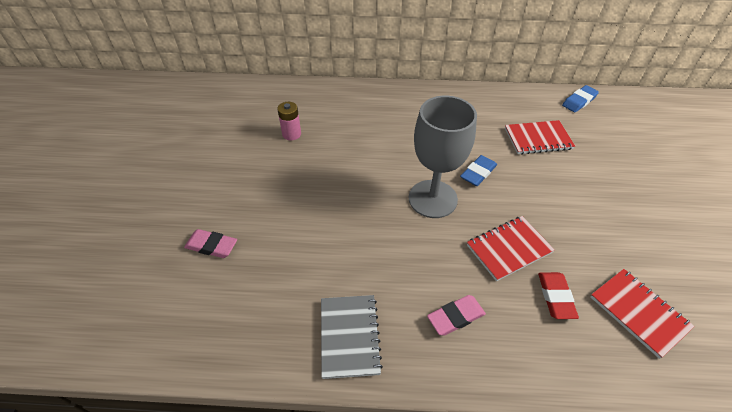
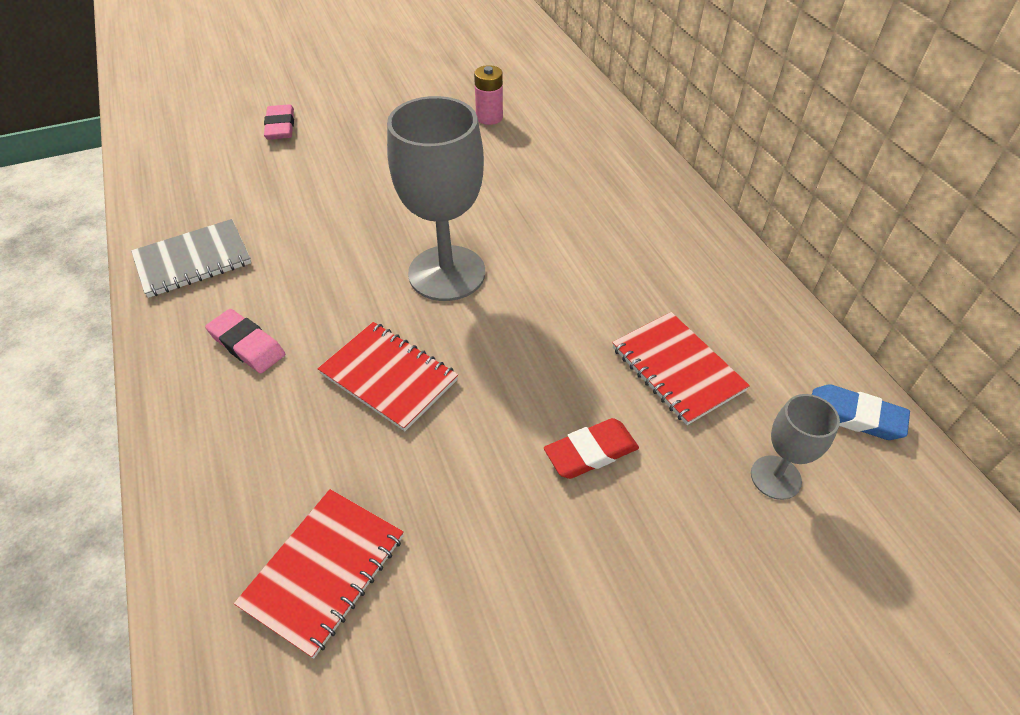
camera: 65 degrees right, 0 degrees up
blue eraser [460,155,497,186] -> none
red eraser [538,272,579,319] -> red eraser moved to [544,418,639,479]
none -> grey goblet [751,394,840,500]

